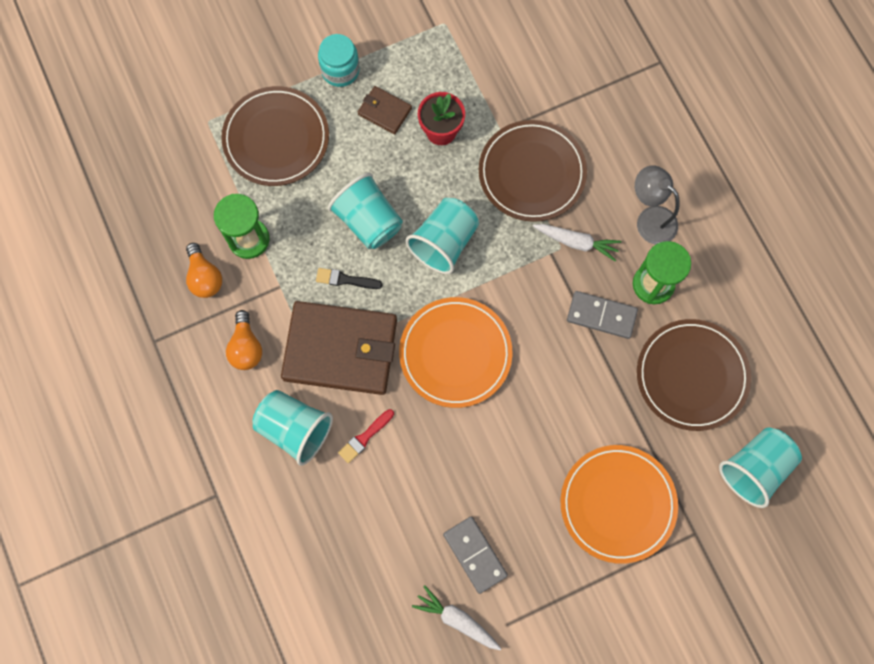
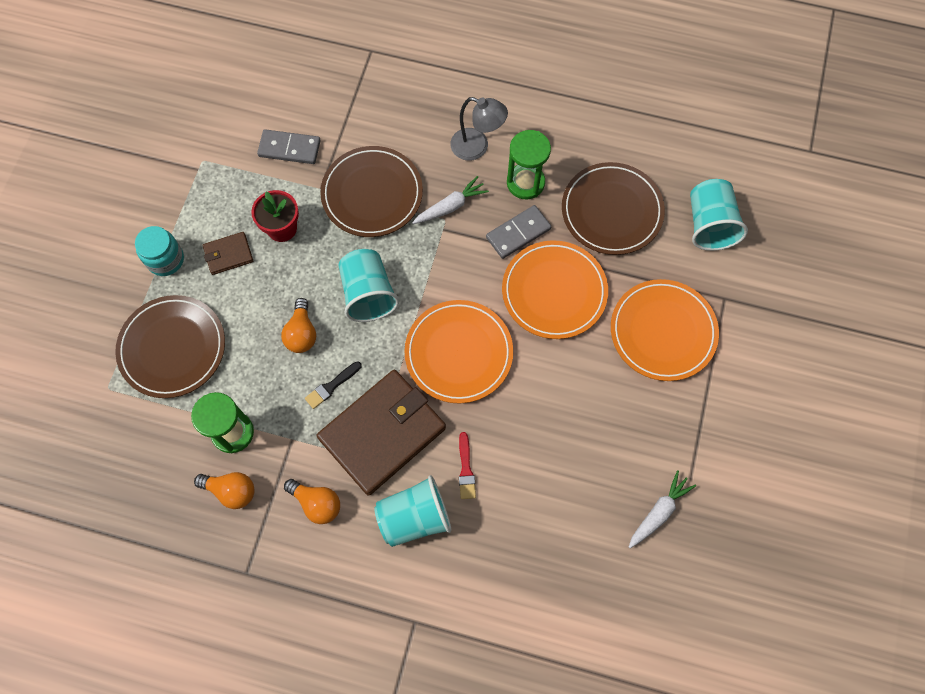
camera: 50 degrees left, 5 degrees down
turquoise cup [328,173,403,249] -> orange light bulb [281,298,316,353]
white carrot [412,585,501,650] -> white carrot turned 150 degrees clockwise [629,470,696,548]
grey domino [443,517,508,594] -> grey domino moved to [257,129,321,164]
grey lamp [635,165,680,244] -> grey lamp turned 150 degrees counterclockwise [450,97,508,161]
none -> orange plate [502,240,608,339]

